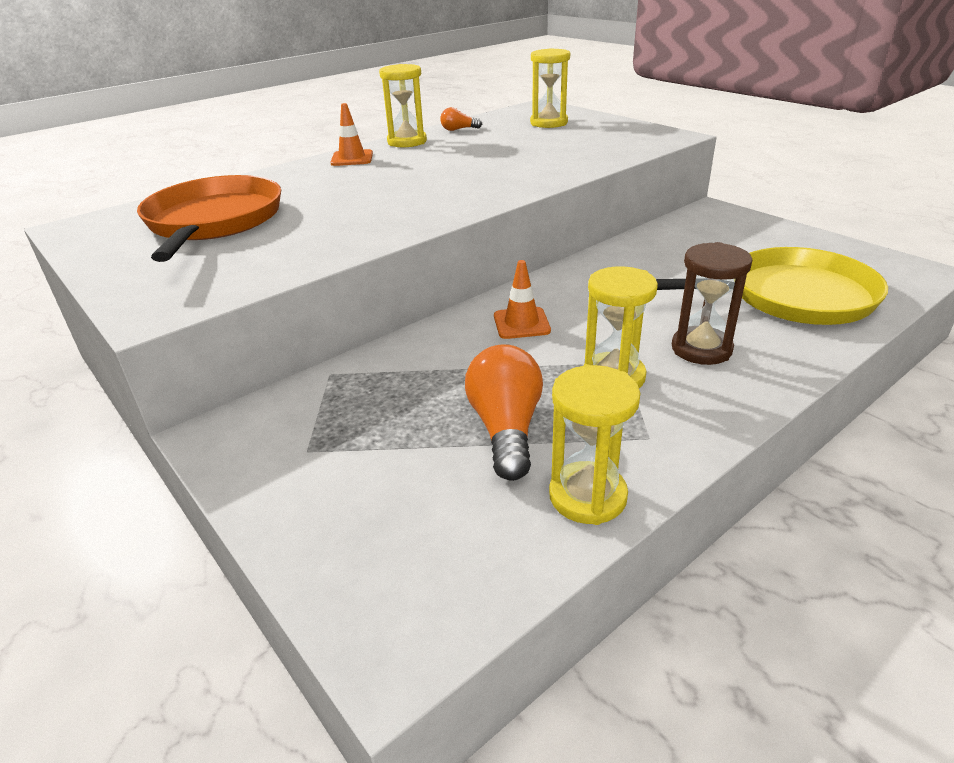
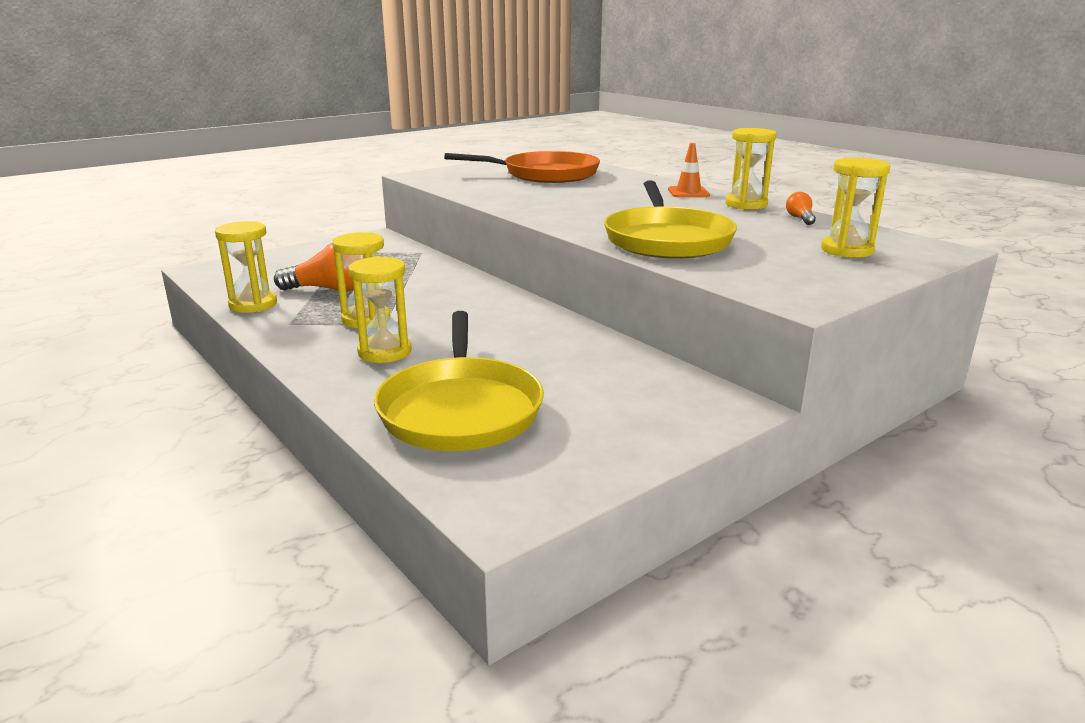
camera: 90 degrees right, 10 degrees down
orange traffic cone [494,260,551,339] -> none
brown hourglass [672,242,752,365] -> yellow hourglass [348,256,412,363]
none -> yellow pan [604,181,737,259]

